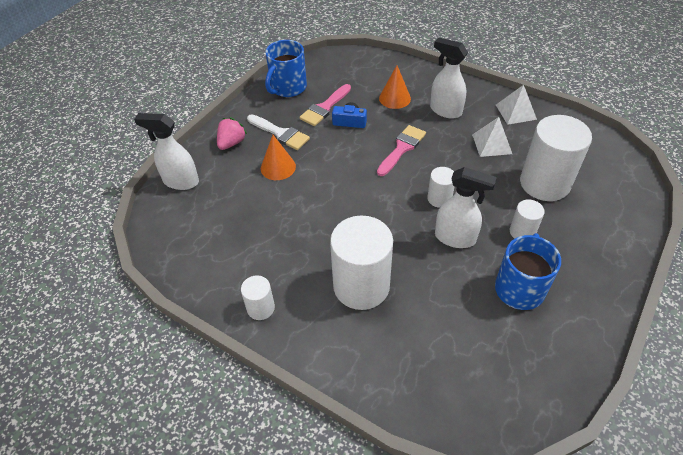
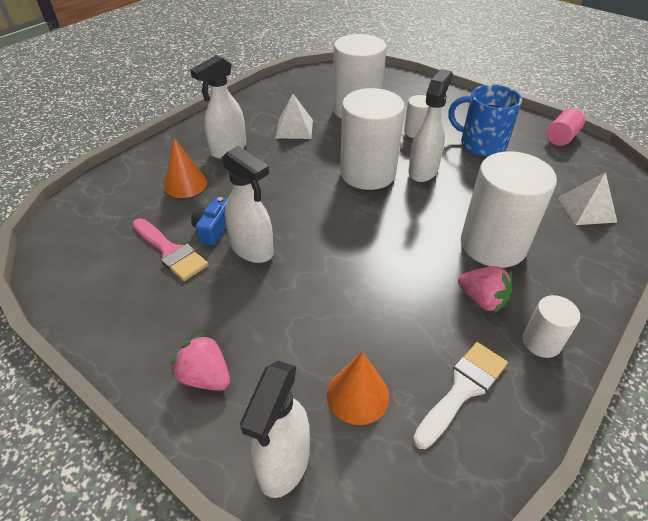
camera: 85 degrees left, 5 degrees down
white brush [247,114,310,150] -> white brush moved to [413,342,508,449]
orange cone [261,135,296,180] -> orange cone moved to [327,351,389,425]
blue mug [265,40,307,97] -> none
pink brush [377,125,426,176] -> none
white cylinder [427,167,455,208] -> white cylinder [340,88,405,190], size x2.06
white pyramid [496,85,537,125] -> white pyramid moved to [558,172,618,225]
none -> white spray bottle [222,146,274,263]
none -> pink strawberry [458,266,512,313]
none -> pink cylinder [546,108,585,146]

